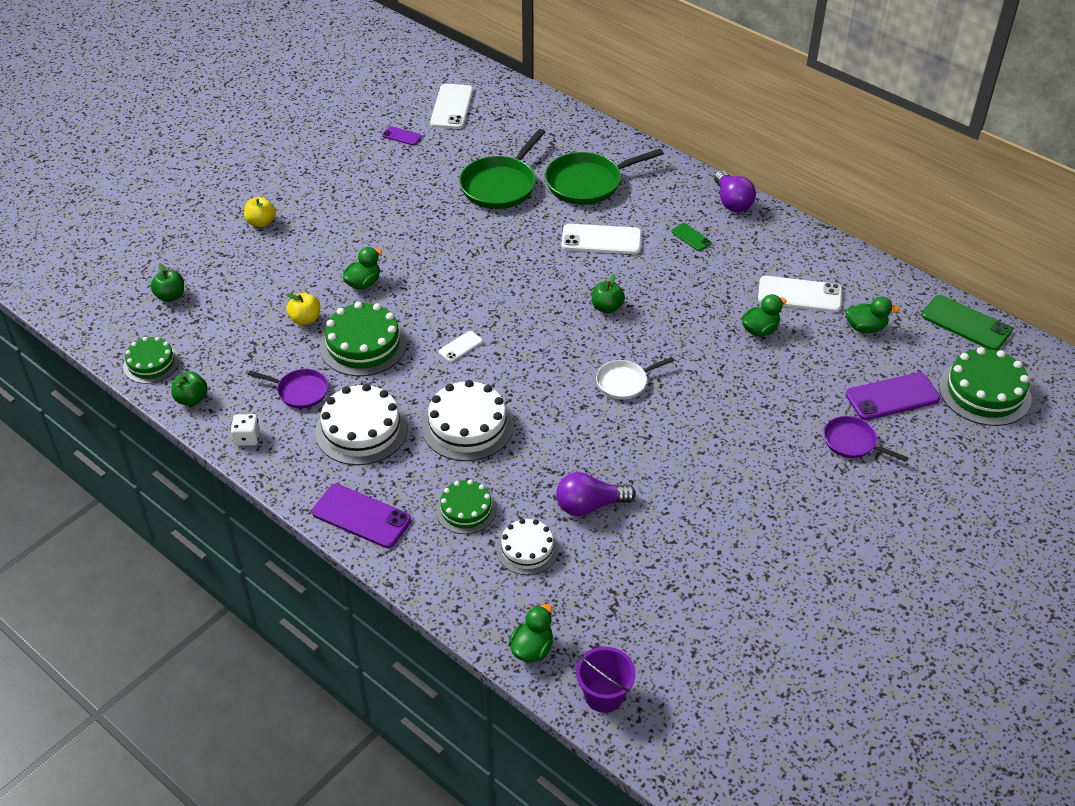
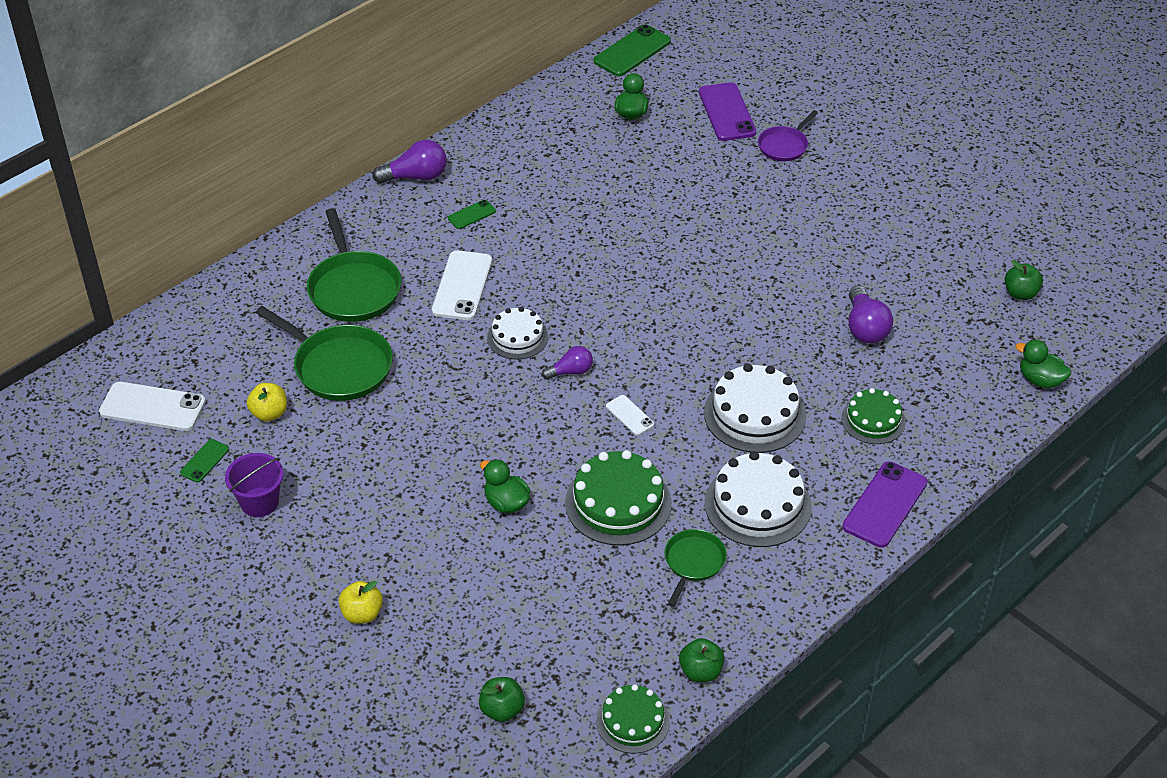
camera: 85 degrees left, 0 degrees up
white dice [231,414,260,446] -> none
purple pan [248,369,329,408] -> green pan [664,529,727,607]
yellow apple [286,293,320,325] -> yellow apple moved to [247,383,287,421]
purple phone [382,126,422,145] -> green phone [180,439,229,483]
white cake [496,519,559,575] -> white cake moved to [487,307,548,359]
purple bucket [576,647,636,713] -> purple bucket moved to [225,453,284,517]
green apple [592,274,625,313] -> green apple moved to [1004,260,1043,300]
white pan [596,357,674,399] -> none
green duck [742,294,787,337] -> none
white phone [758,276,842,312] -> none
green cake [939,347,1032,426] -> none
none -> purple light bulb [542,346,593,380]

